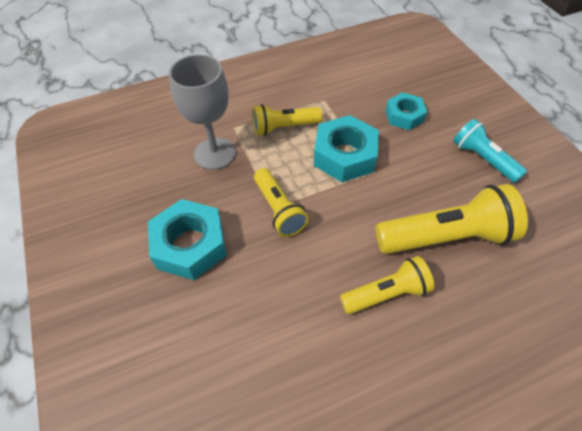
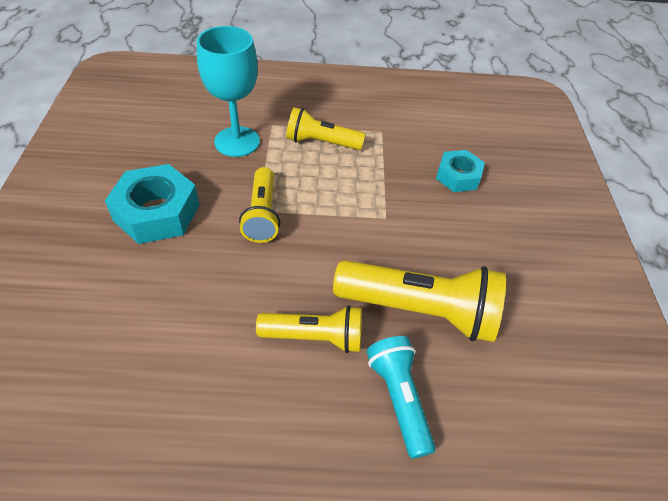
camera: 20 degrees right, 5 degrees down
grey goblet [169,54,236,170] -> turquoise goblet [197,26,260,157]
turquoise nut [314,115,379,182] -> none
turquoise flashlight [453,119,527,183] -> turquoise flashlight moved to [367,336,436,459]

